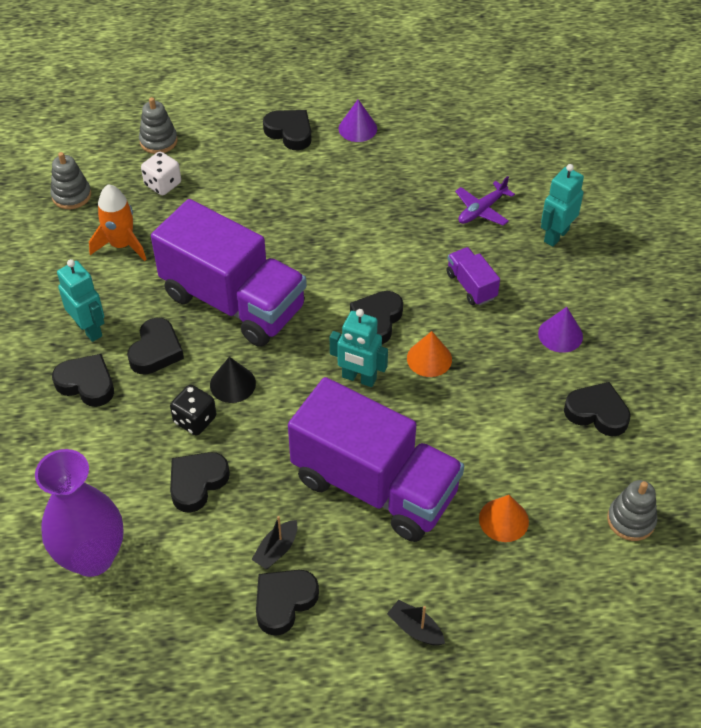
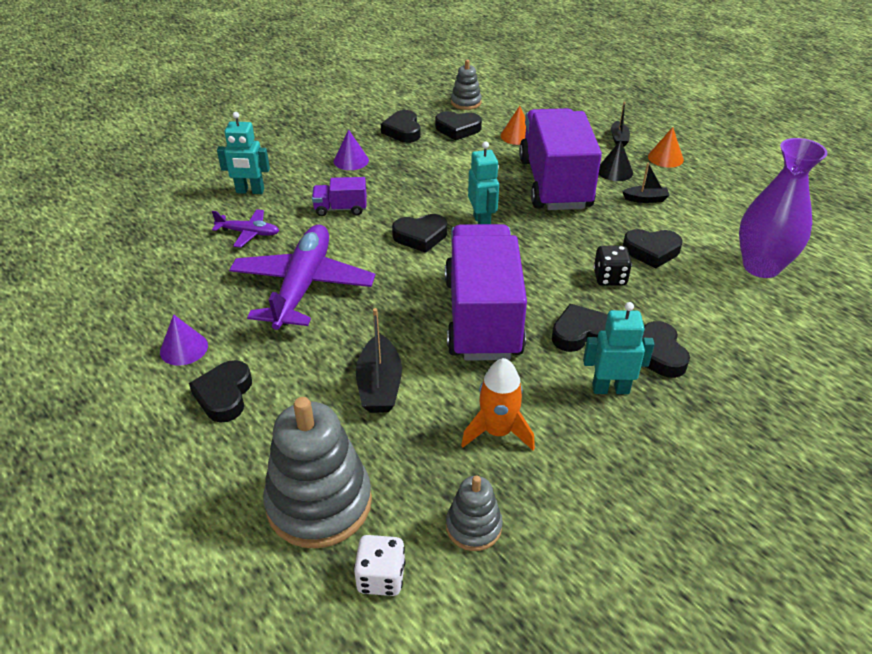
camera: 125 degrees left, 10 degrees down
turquoise robot [57,259,104,342] -> turquoise robot turned 75 degrees clockwise [583,302,654,394]
grey stacking toy [139,97,178,154] -> grey stacking toy [263,397,372,548], size x1.92
white dice [141,152,181,195] -> white dice moved to [354,535,405,596]
black cone [210,357,256,403] -> black cone moved to [599,140,633,181]
black heart [256,570,319,636] -> black heart moved to [435,111,482,141]
orange cone [407,331,452,377] -> orange cone moved to [648,127,684,168]
purple truck [447,247,500,306] -> purple truck turned 60 degrees clockwise [312,177,367,216]
none -> purple plane [229,225,375,330]
none -> black boat [356,308,402,413]

